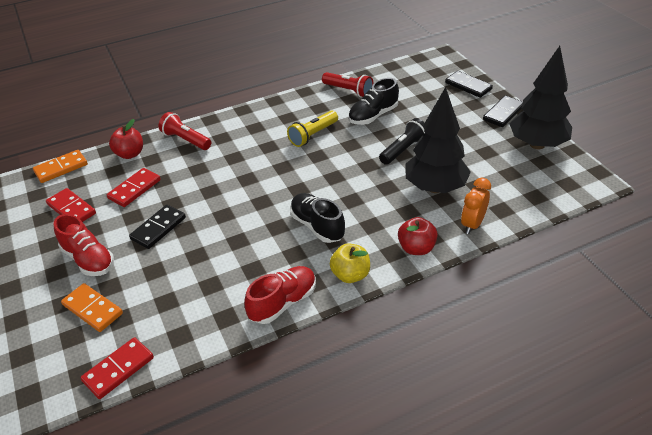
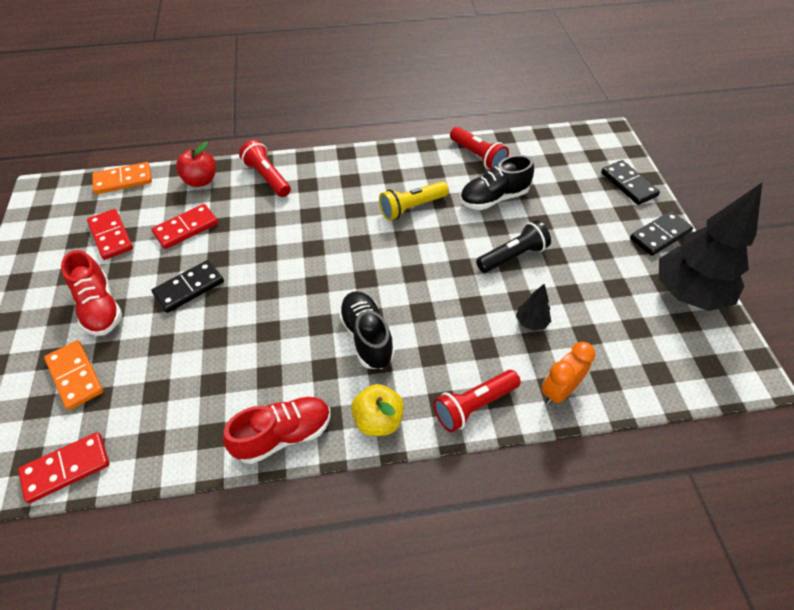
camera: 15 degrees right, 10 degrees up
red apple [398,217,438,255] -> red flashlight [433,370,521,432]
black tree [405,87,471,193] -> black tree [516,283,551,331], size x0.42

